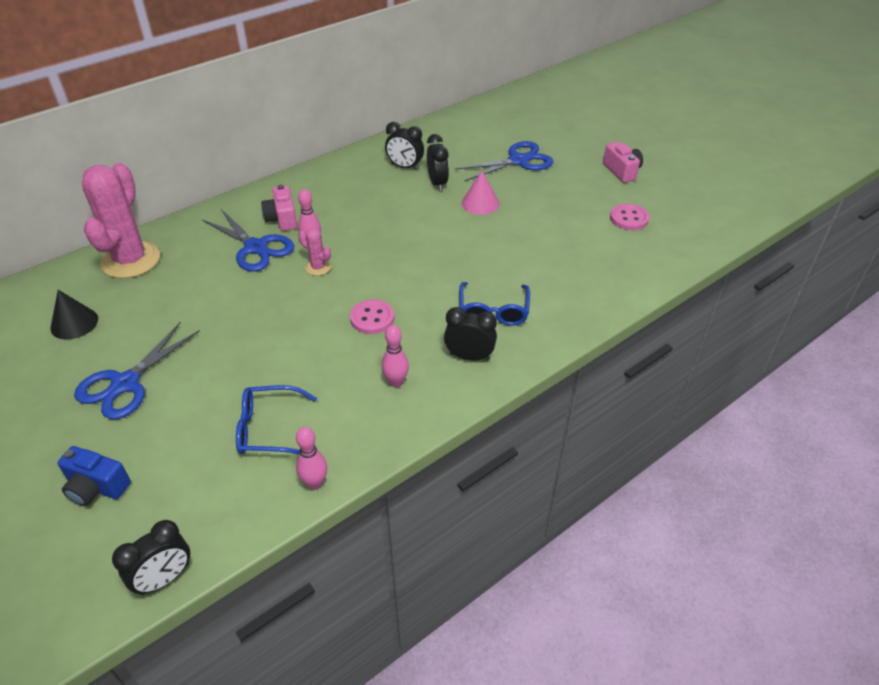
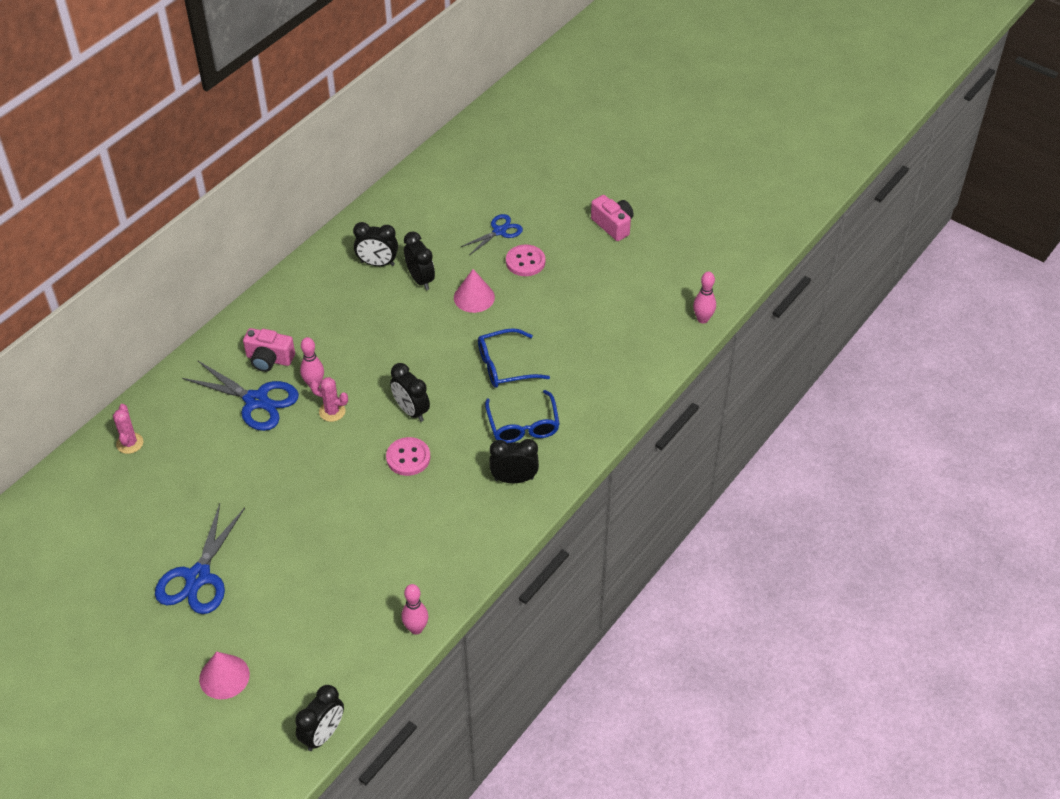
camera: 15 degrees left, 5 degrees up
black cone [51,290,98,340] -> none
blue camera [58,446,131,506] -> pink cone [199,652,250,699]
pink cactus [82,163,160,278] -> pink cactus [113,404,144,454], size x0.44
blue glasses [236,385,317,454] -> blue glasses moved to [478,328,550,388]
pink camera [261,185,297,231] -> pink camera turned 45 degrees counterclockwise [243,328,295,372]
pink bowling pin [382,325,409,387] -> pink bowling pin moved to [693,272,716,323]
blue scissors [455,141,553,181] -> blue scissors [461,214,523,255], size x0.60
pink button [610,203,650,230] -> pink button moved to [506,244,545,276]
none -> black clock [390,363,430,422]

